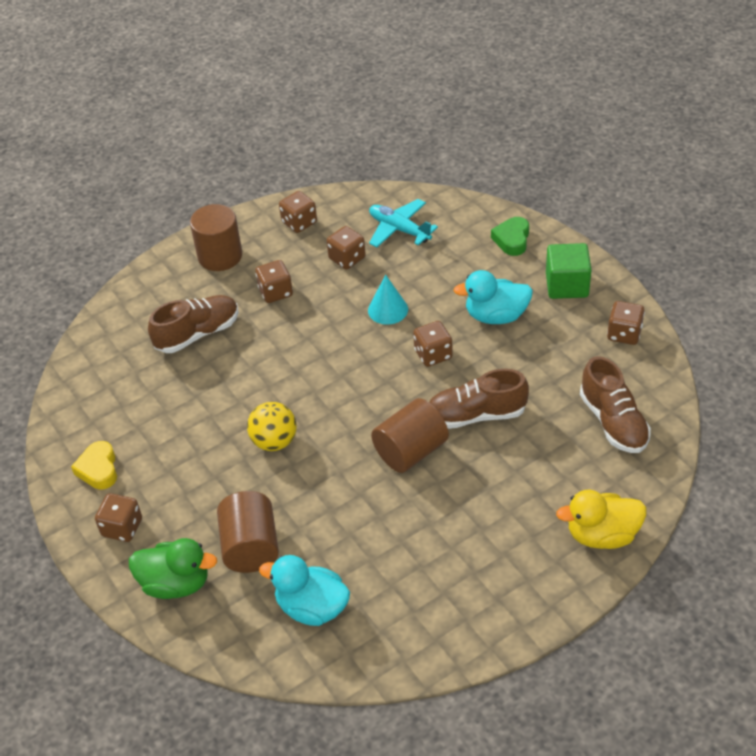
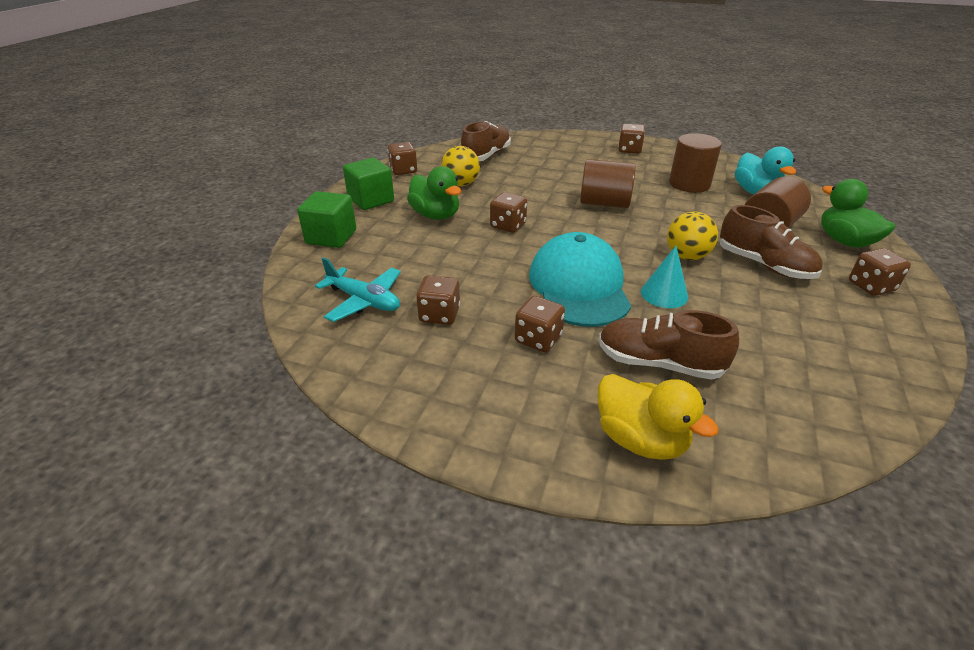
camera: 130 degrees left, 10 degrees down
yellow heart [71,441,117,490] -> none
brown cylinder [190,204,242,271] -> brown cylinder moved to [669,133,722,193]
brown dice [279,191,317,233] -> brown dice moved to [618,124,645,154]
turquoise cone [368,275,408,325] -> turquoise cone moved to [641,246,688,308]
turquoise plane [369,199,438,247] -> turquoise plane turned 60 degrees counterclockwise [315,257,401,322]
brown shoe [429,369,529,429] -> brown shoe moved to [720,205,823,279]
turquoise duck [453,270,533,324] -> green duck [407,166,461,220]
green heart [491,217,529,256] -> green cube [297,191,356,248]
yellow duck [556,490,646,549] -> yellow duck moved to [598,374,719,460]
none -> yellow ball [441,146,480,186]
none -> turquoise cap [529,232,631,327]

